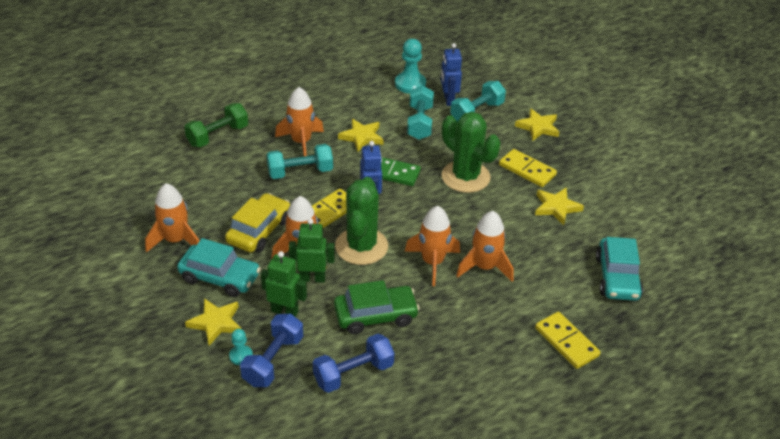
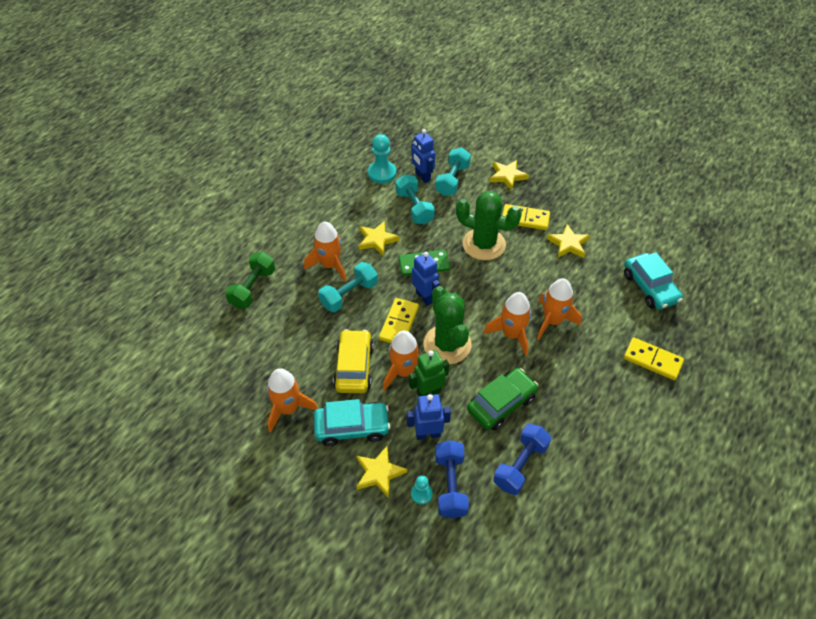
camera: 25 degrees left, 10 degrees up
green robot [261,251,307,317] -> blue robot [407,394,451,440]

